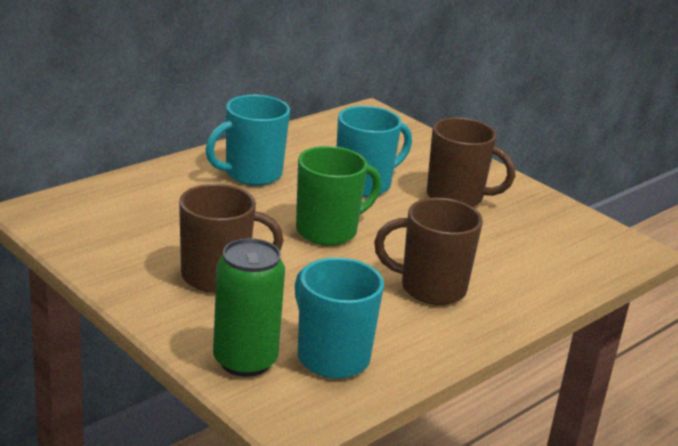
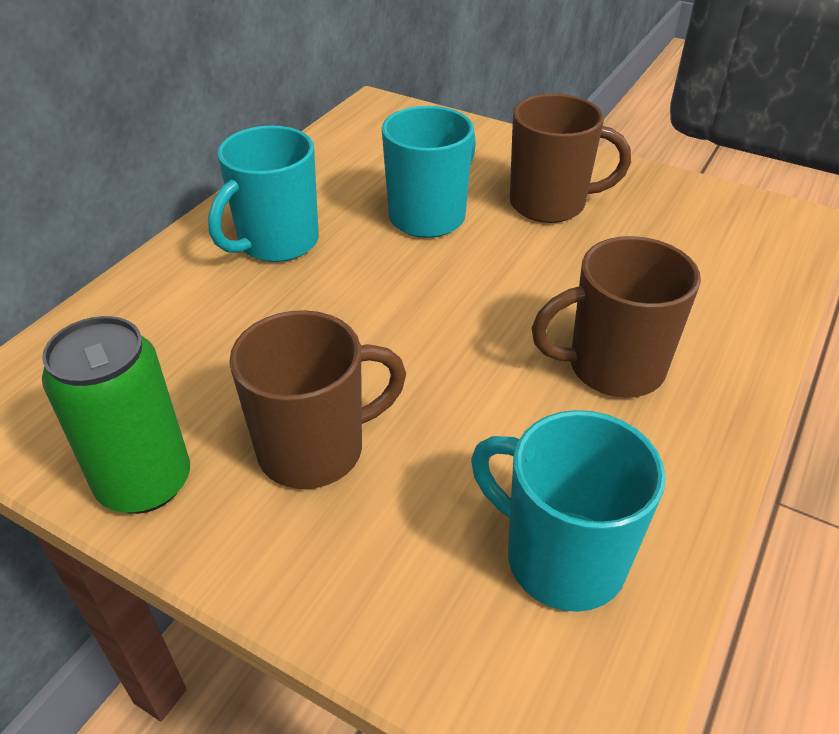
camera: 15 degrees left, 15 degrees up
green can [213,238,285,377] -> green can moved to [42,316,190,514]
green mug [296,146,381,246] -> none

